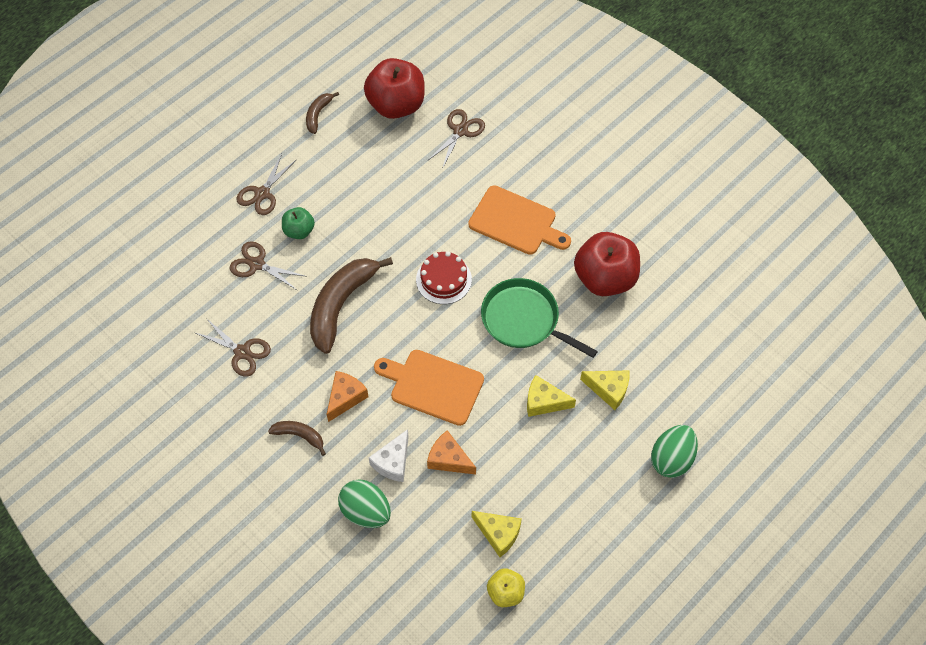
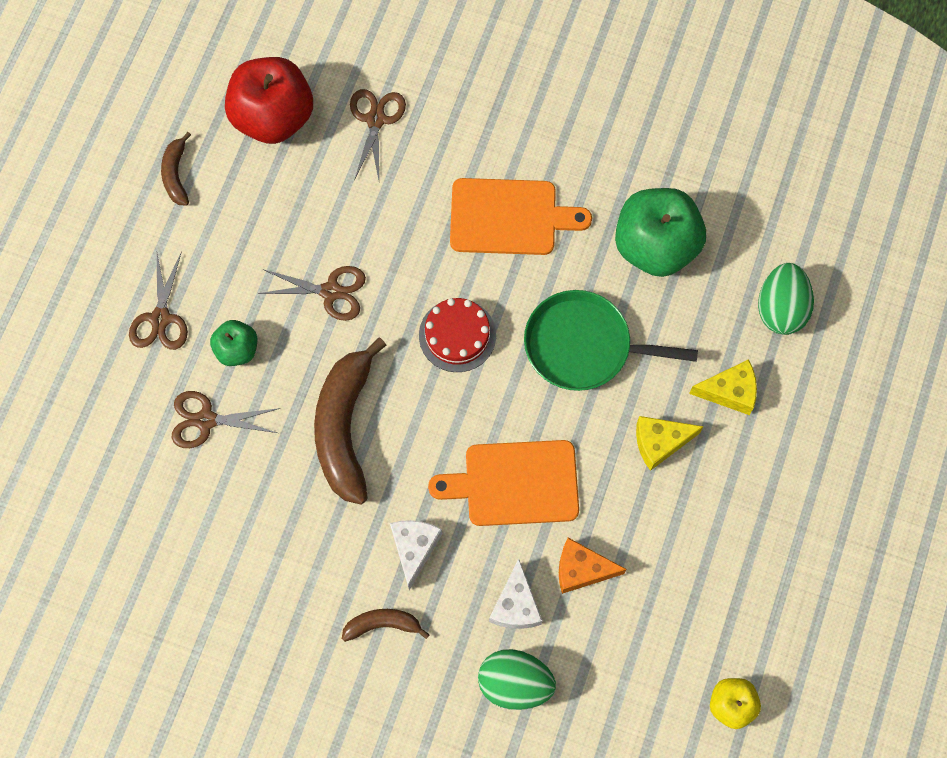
camera: 25 degrees left, 10 degrees up
brown scissors [196,318,271,377] -> brown scissors moved to [258,266,366,321]
orange cheese [326,371,369,422] -> white cheese [390,520,442,590]
yellow cheese [472,511,522,557] -> none
red apple [574,232,640,296] -> green apple [615,188,706,277]
green egg [651,425,698,478] -> green egg moved to [758,263,814,335]

